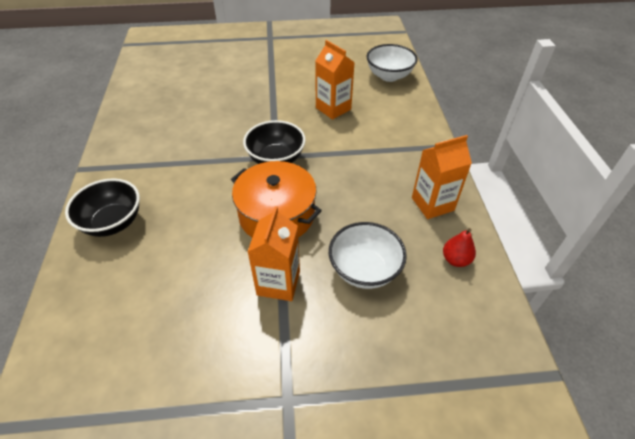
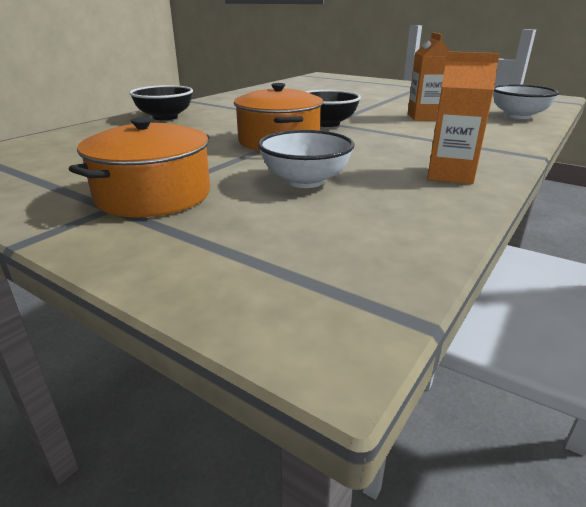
camera: 40 degrees right, 20 degrees down
orange carton [248,206,300,301] -> none
red pear [443,228,476,267] -> none
none -> orange pot [69,117,210,218]

